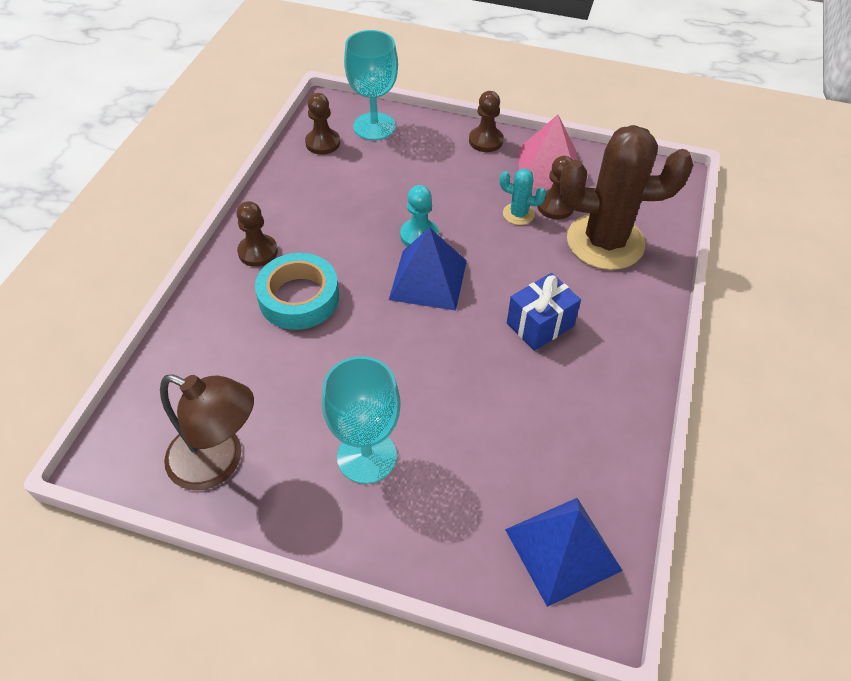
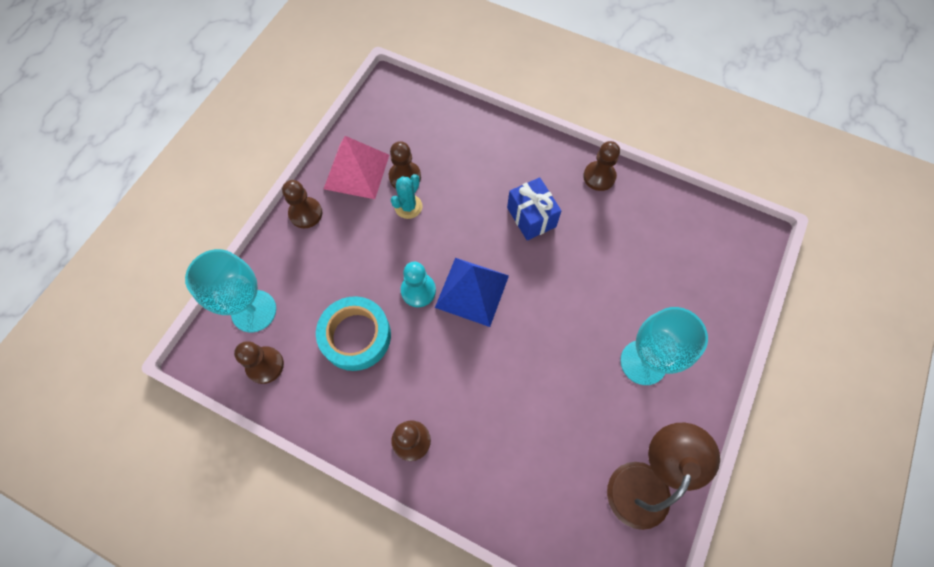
camera: 80 degrees left, 15 degrees up
turquoise tape [255,253,339,330] -> turquoise tape moved to [316,296,391,371]
blue pyramid [505,498,623,607] -> none
brown cactus [560,125,693,270] -> none
none -> brown pawn [583,141,620,191]

